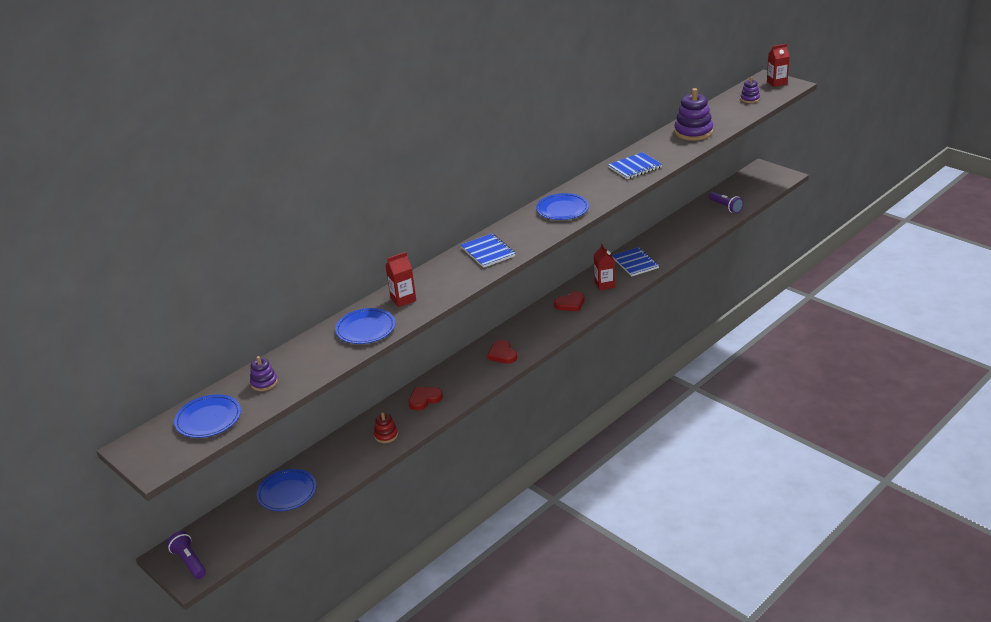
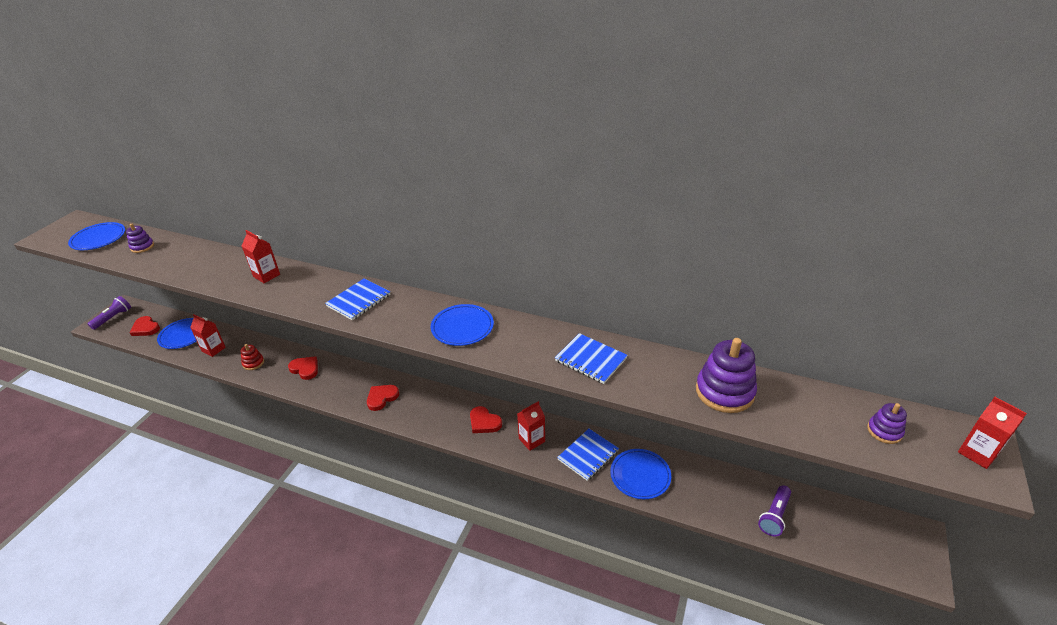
camera: 65 degrees right, 5 degrees up
blue plate [335,308,395,344] -> blue plate moved to [610,449,671,499]
none -> red heart [130,316,160,336]
none -> red carton [190,314,226,357]

